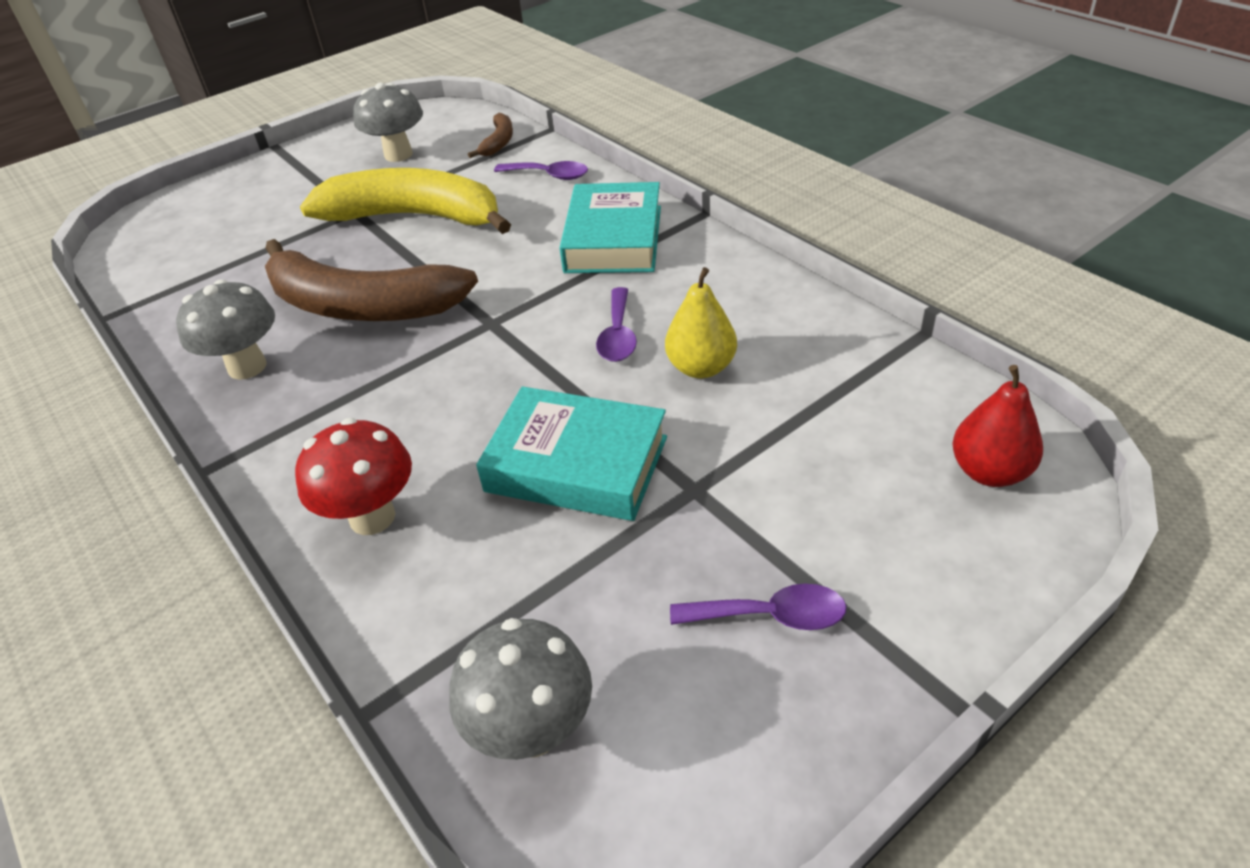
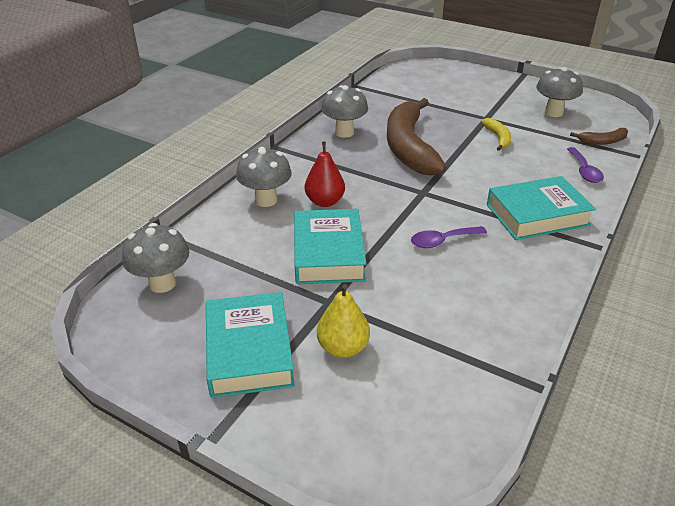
camera: 65 degrees right, 5 degrees down
red mushroom [295,418,412,535] -> grey mushroom [236,147,292,207]
yellow banana [300,168,511,234] -> yellow banana [481,118,511,151], size x0.43
yellow pear [665,267,737,378] -> yellow pear moved to [317,284,370,358]
purple spoon [670,584,847,630] -> turquoise book [206,292,295,398]
red pear [952,365,1043,487] -> red pear moved to [305,142,345,207]

